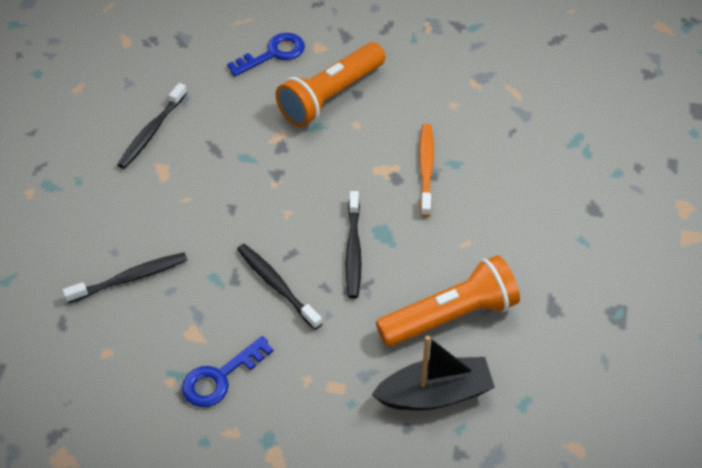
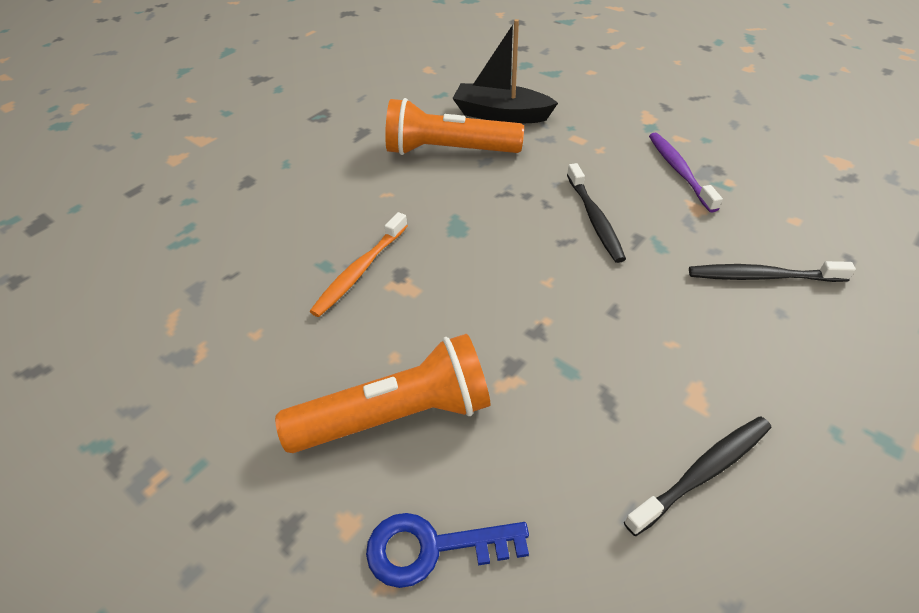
camera: 150 degrees left, 5 degrees down
blue key [182,336,273,407] -> purple toothbrush [649,133,723,212]
black toothbrush [346,191,362,298] -> none

